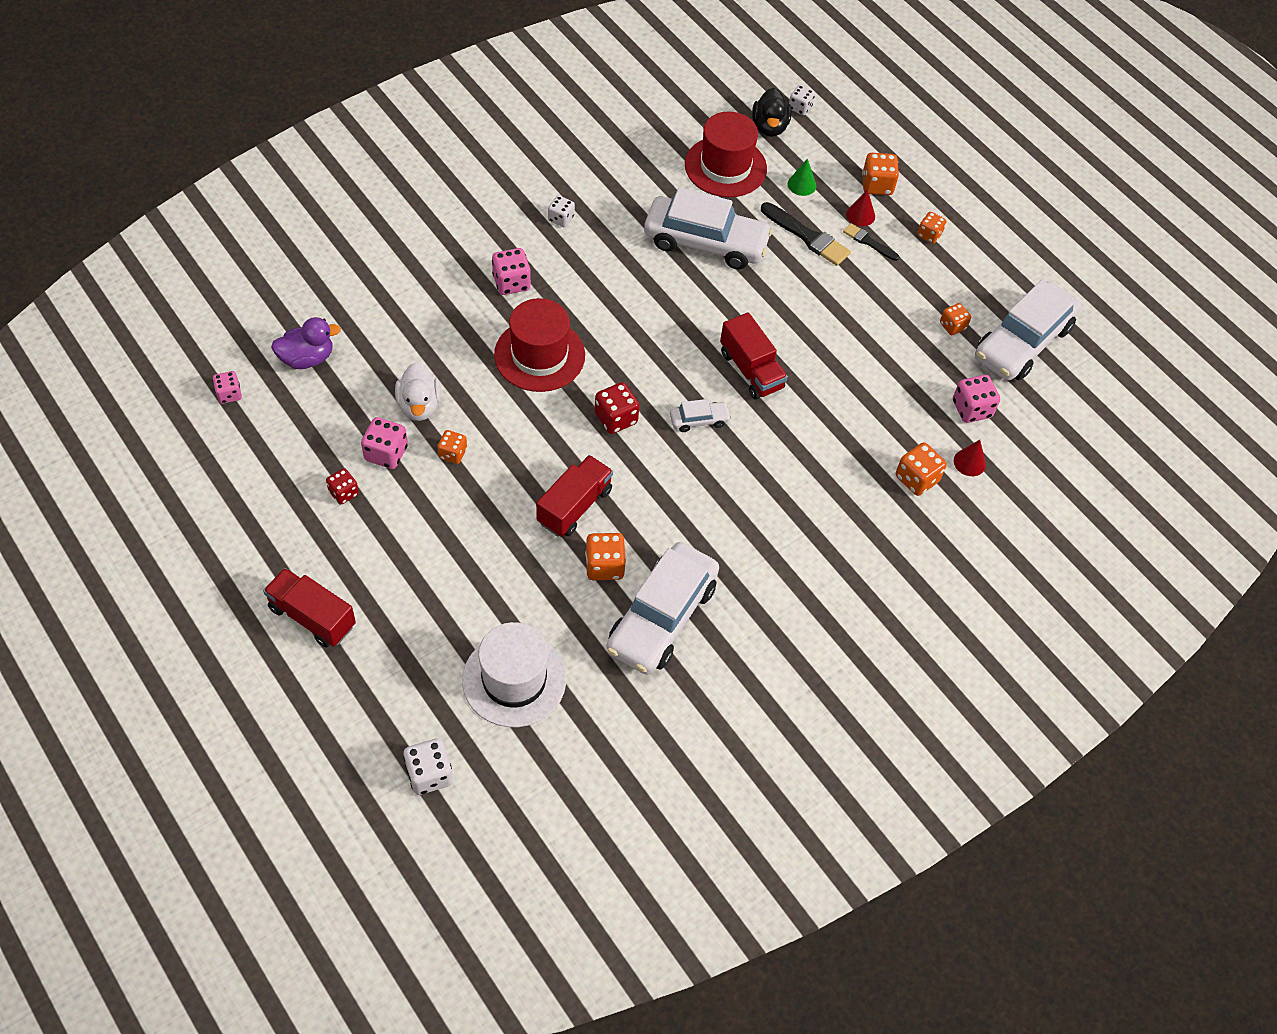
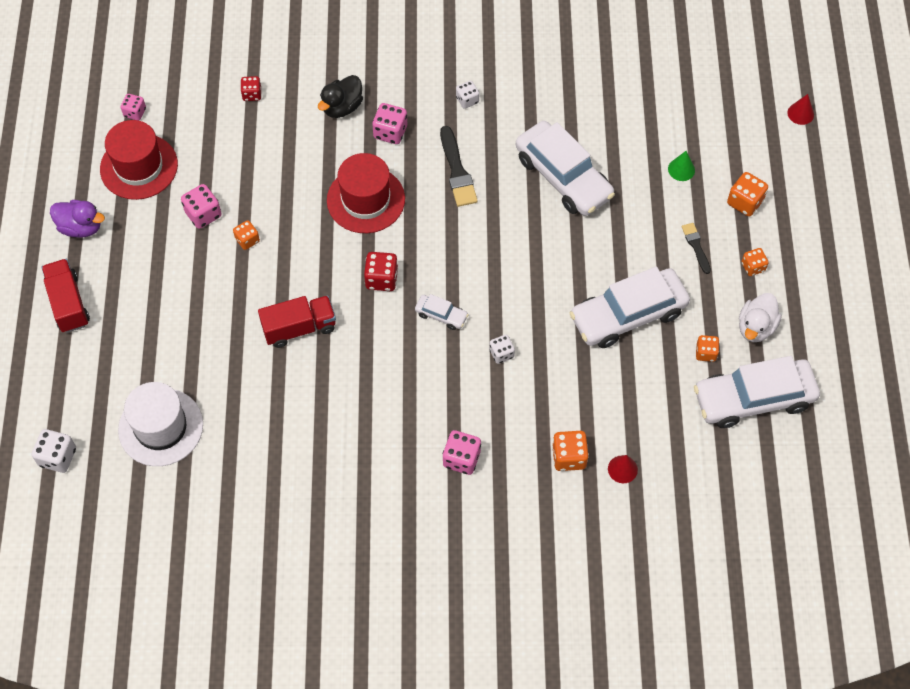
camera: 40 degrees right, 5 degrees up
purple duck [271,317,341,369] -> purple duck moved to [50,200,105,238]
red dice [326,468,359,505] -> red dice moved to [241,76,262,101]
white duck [395,362,441,421] -> white duck moved to [739,293,782,342]
orange dice [585,533,626,580] -> none
white car [606,542,719,675] -> white car moved to [570,266,690,348]
red hat [685,111,767,197] -> red hat moved to [100,120,178,200]
red truck [720,312,788,400] -> none
black duck [752,88,792,137] -> black duck moved to [318,75,363,118]
black brush [761,202,851,266] -> black brush moved to [440,126,478,207]
white dice [789,85,815,115] -> white dice moved to [489,335,515,364]
red cone [846,189,875,226] -> red cone moved to [788,94,814,125]
pink dice [953,375,1000,423] -> pink dice moved to [443,430,481,475]

